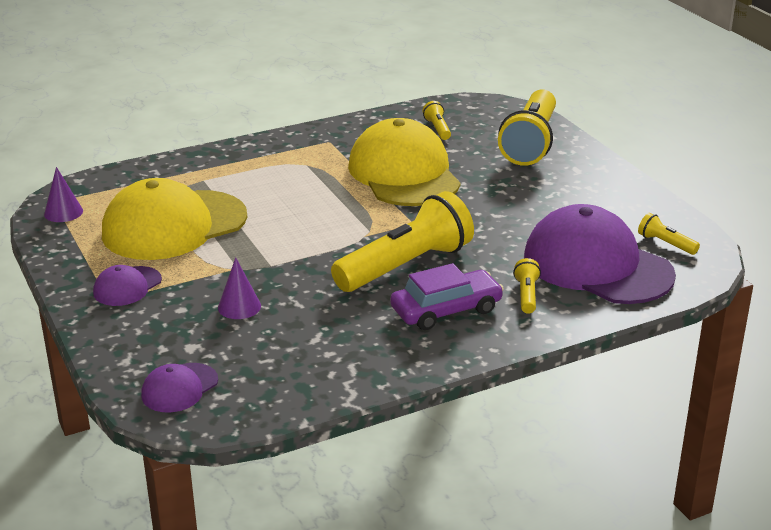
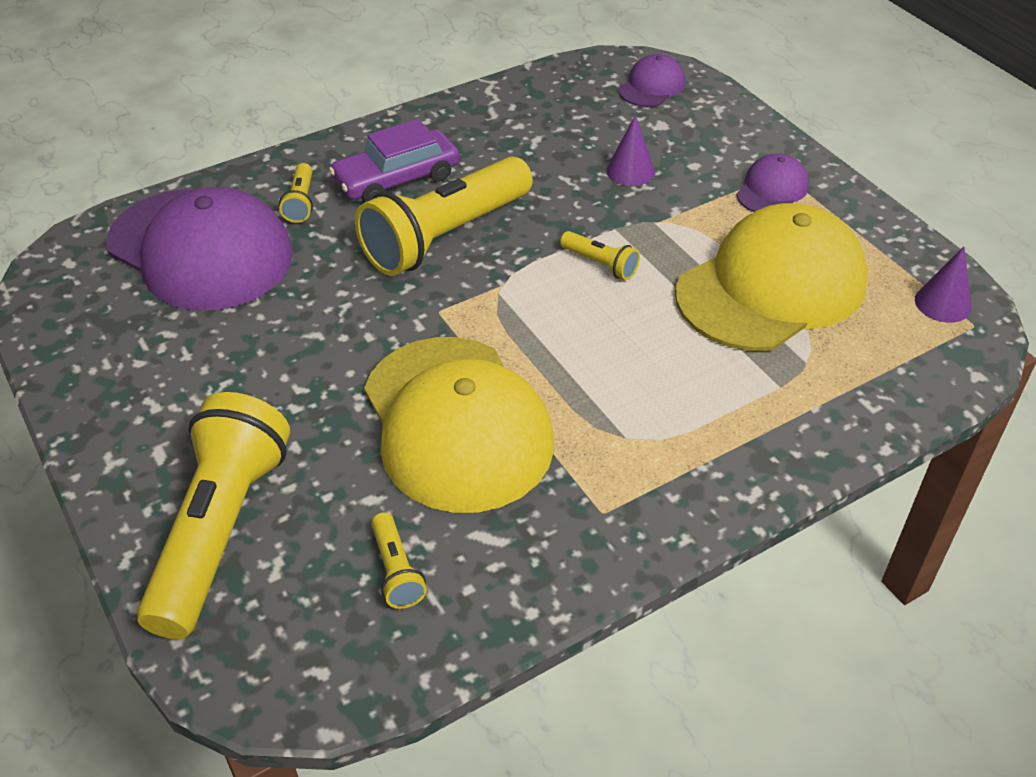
camera: 175 degrees right, 15 degrees up
yellow flashlight [638,213,700,255] -> yellow flashlight moved to [560,231,640,280]

